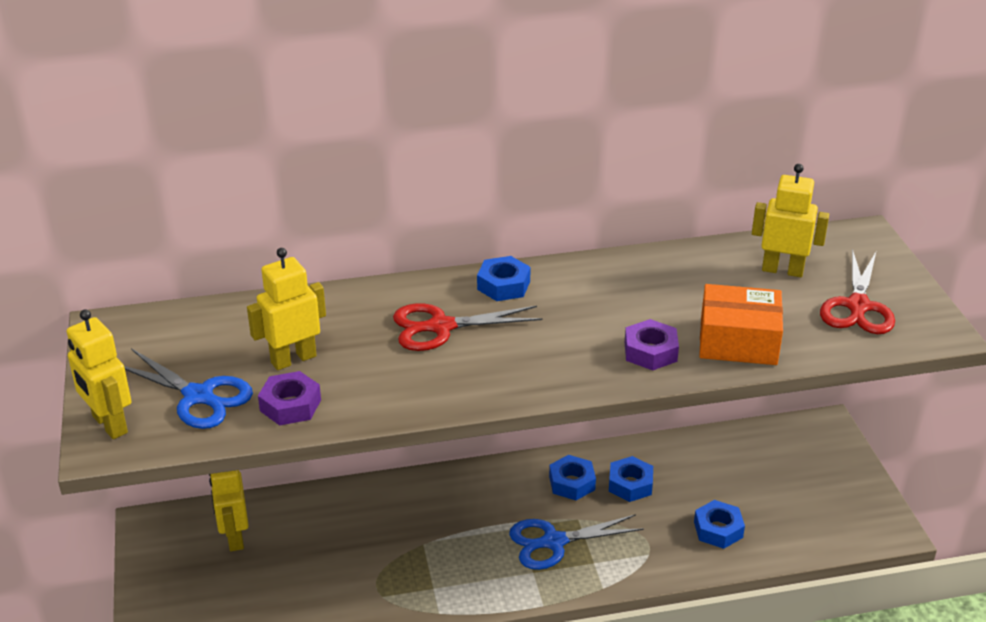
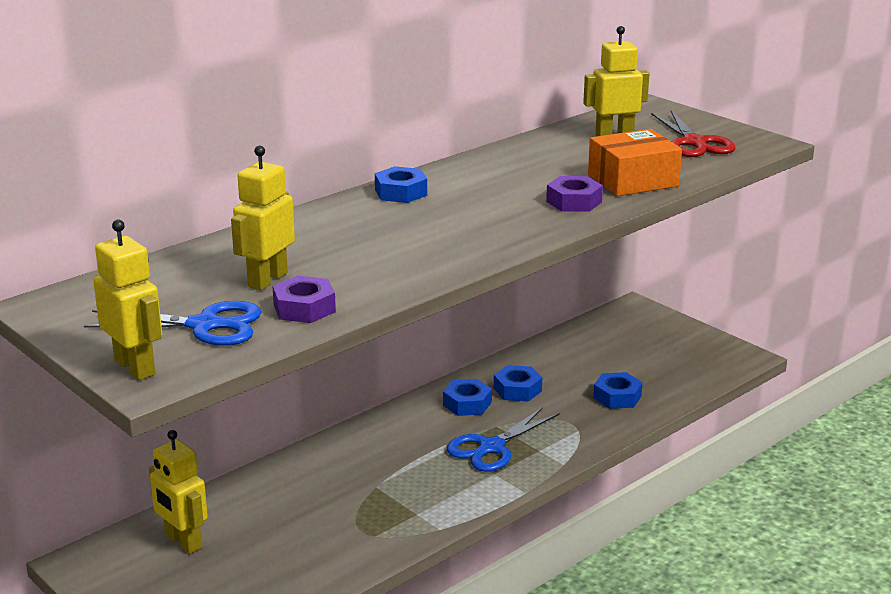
camera: 30 degrees left, 10 degrees down
yellow robot [67,309,131,439] -> yellow robot turned 150 degrees counterclockwise [93,219,162,380]
red scissors [393,303,543,351] -> none

